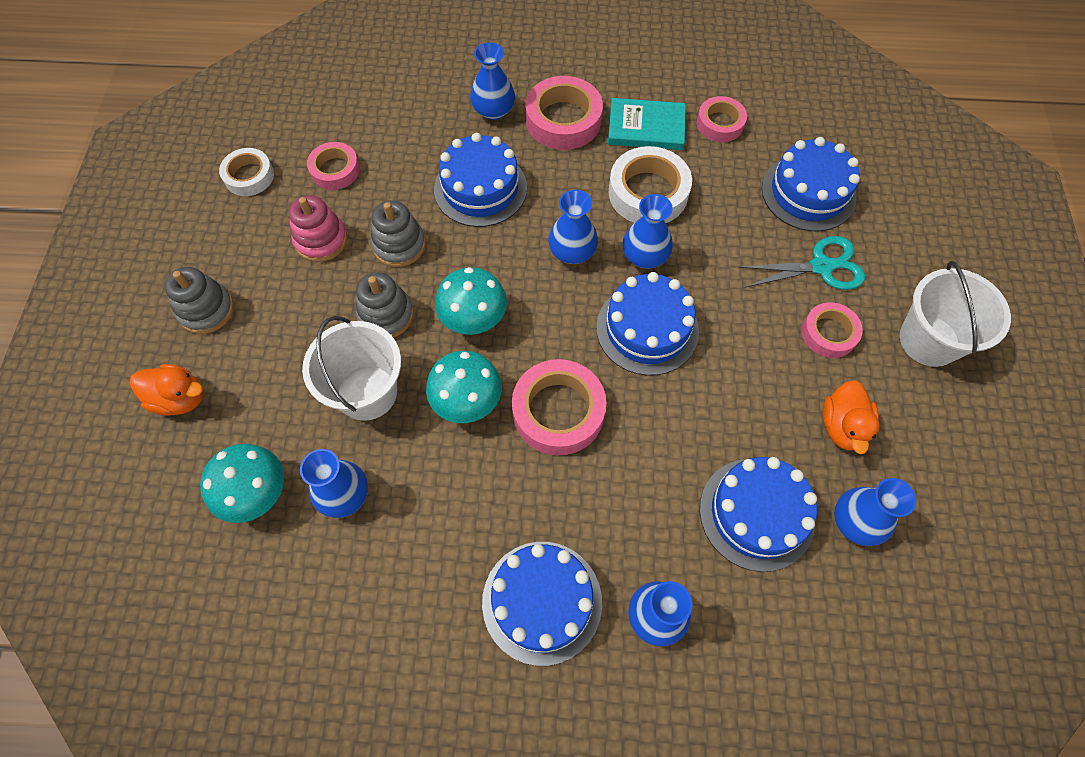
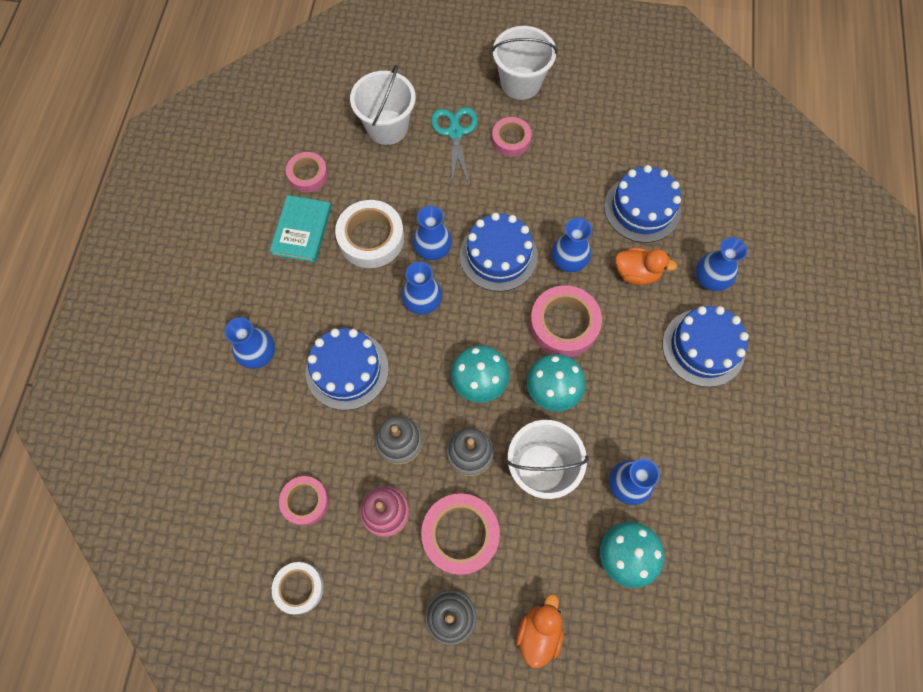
camera: 85 degrees left, 5 degrees up
pink tape [525,76,603,150] -> pink tape moved to [421,493,500,575]
blue cake [762,137,860,231] -> white bucket [350,65,416,145]
orange duck [823,380,880,454] -> orange duck moved to [615,247,677,285]
blue vase [834,478,916,546] -> blue vase moved to [551,218,592,272]

